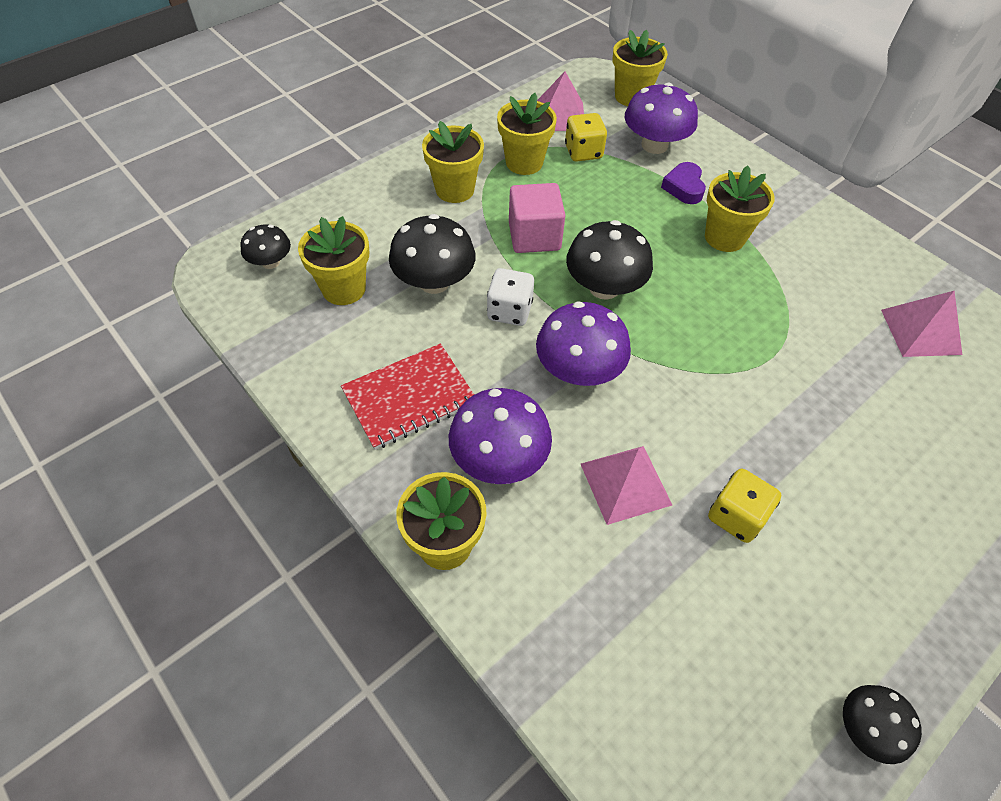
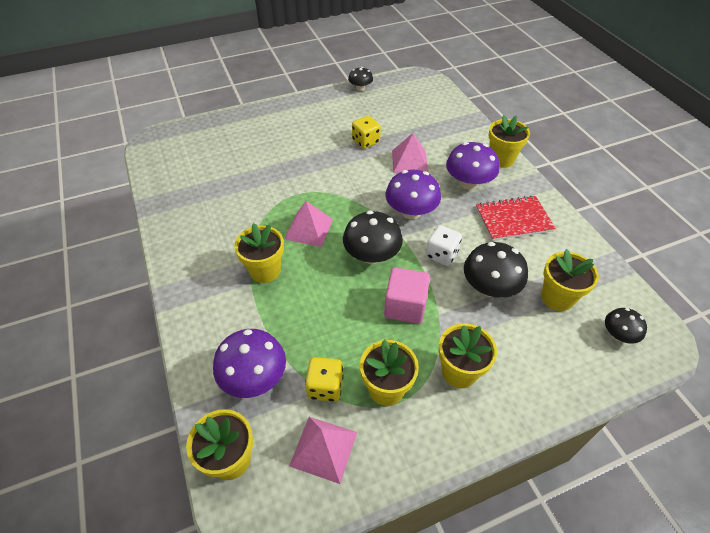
camera: 160 degrees left, 5 degrees down
purple heart [661,162,706,204] -> none
pink pyramid [881,291,962,357] -> pink pyramid moved to [285,201,333,247]

